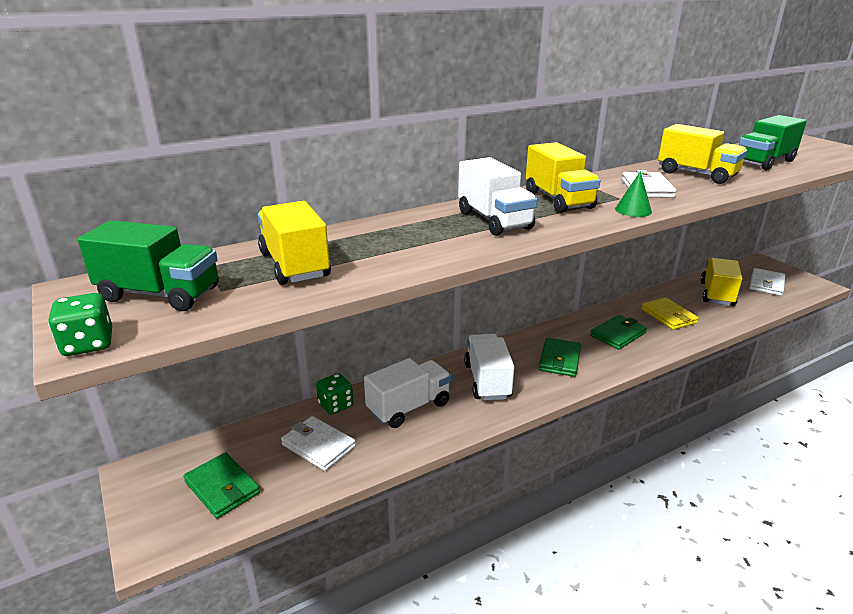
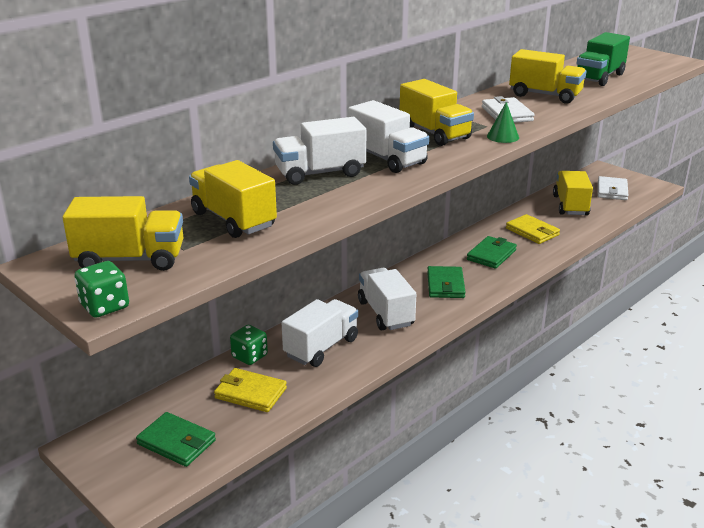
camera: 15 degrees left, 0 degrees up
green truck [78,220,219,311] -> yellow truck [62,196,183,271]
white wallet [281,416,356,471] -> yellow wallet [214,368,287,412]
none -> white truck [273,117,366,185]

